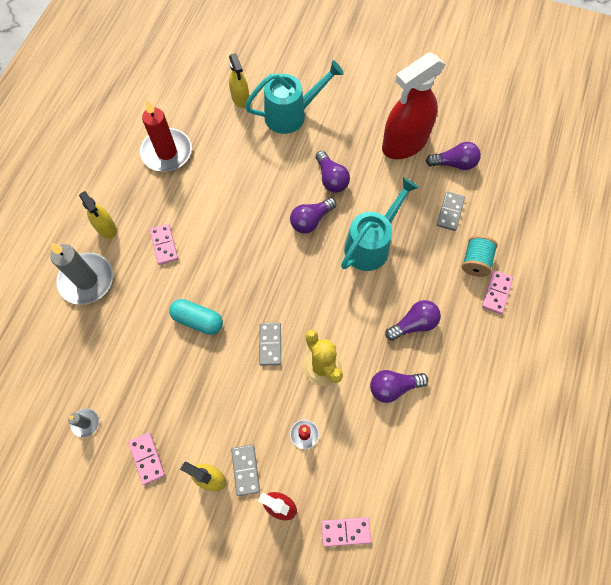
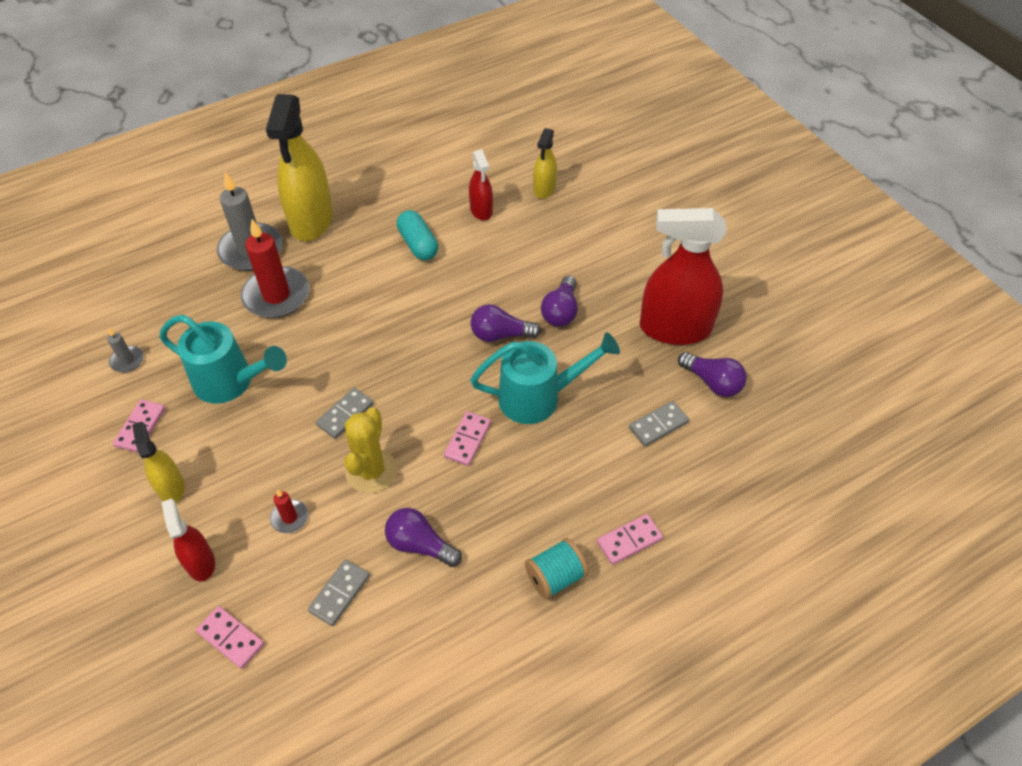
camera: 40 degrees right, 15 degrees down
yellow spray bottle [79,191,117,239] -> yellow spray bottle [266,94,333,241], size x1.96
red candle [140,99,192,172] -> red candle moved to [241,219,309,318]
pink domino [150,224,178,265] -> pink domino moved to [444,411,491,466]
turquoise capsule [169,299,223,335] -> turquoise capsule moved to [397,210,438,260]
grey domino [231,445,260,496] -> grey domino moved to [308,559,370,626]
turquoise watering can [245,60,344,134] -> turquoise watering can moved to [159,315,287,404]
purple light bulb [385,300,441,341] -> none
turquoise spool [462,235,498,277] -> turquoise spool moved to [525,538,589,600]
none -> red spray bottle [469,150,493,220]

